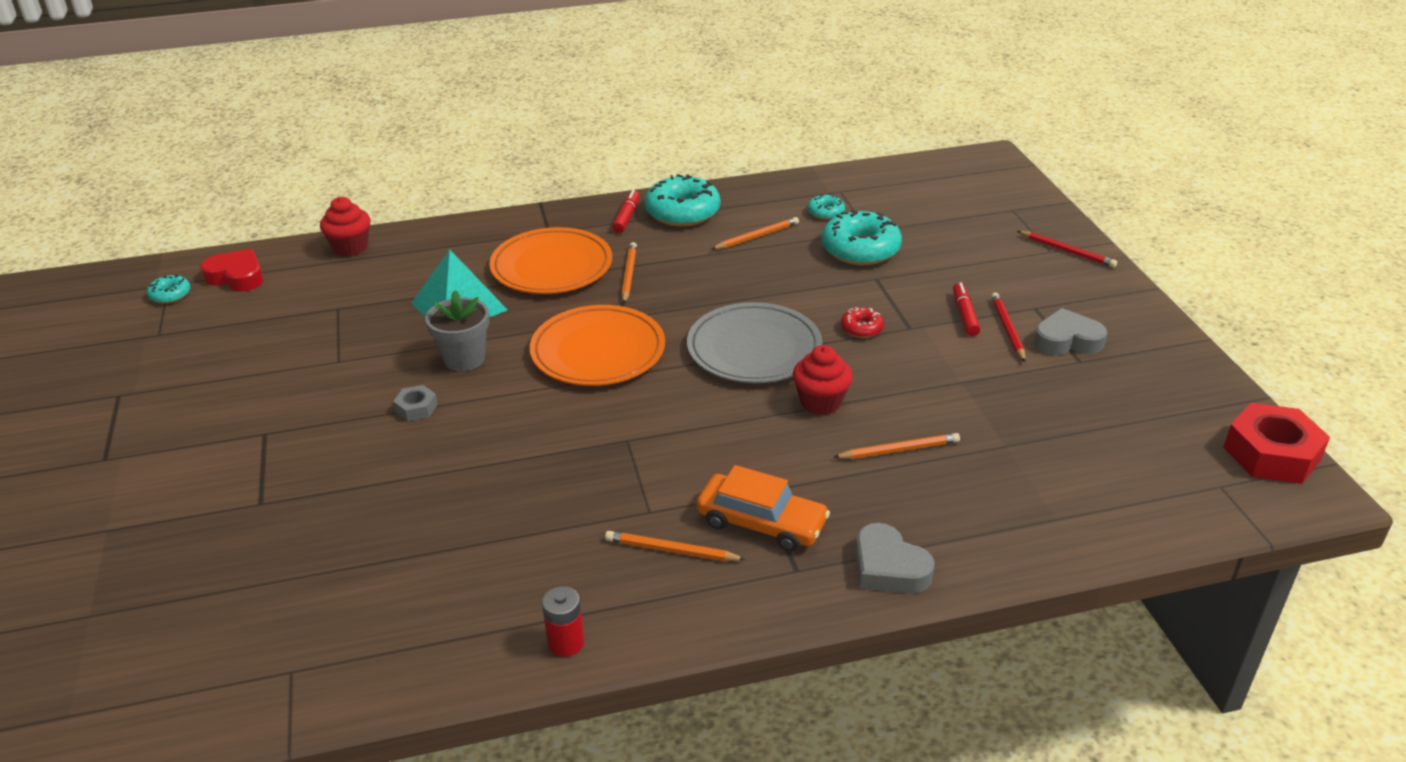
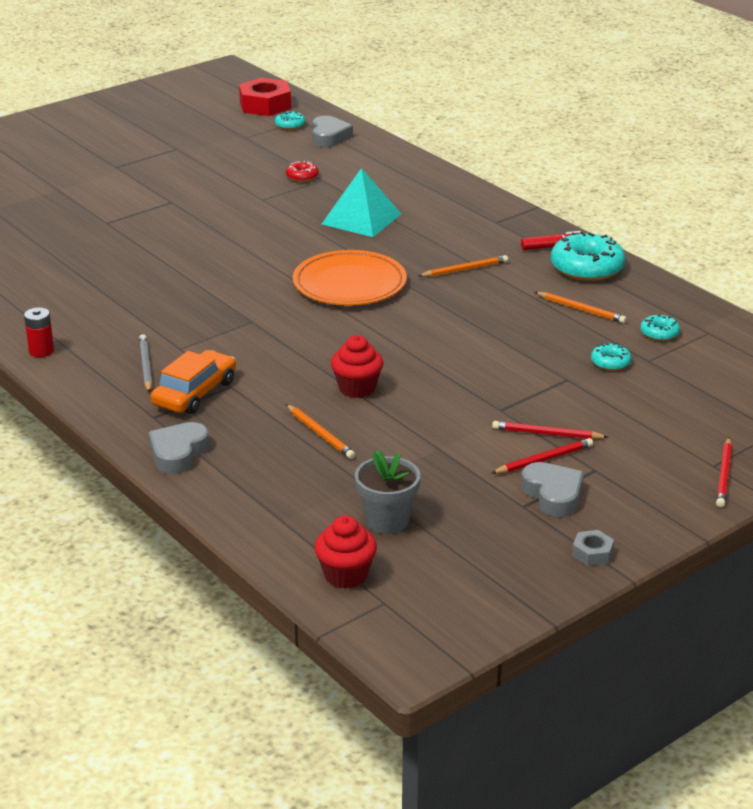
camera: 65 degrees right, 5 degrees down
red heart [200,249,263,292] -> grey heart [312,116,353,147]
red cupcake [320,197,371,256] -> red cupcake moved to [314,516,377,589]
grey nut [393,385,438,421] -> grey nut moved to [572,530,614,566]
grey flower pot [425,290,489,371] -> grey flower pot moved to [355,450,420,534]
orange plate [489,227,612,294] -> none
orange pencil [605,531,746,561] -> grey pencil [139,334,152,393]
grey plate [687,302,822,383] -> none
orange car [696,465,830,552] -> orange car turned 150 degrees counterclockwise [151,350,236,414]
turquoise donut [821,210,902,265] -> turquoise donut [591,343,631,371], size x0.49
red donut [841,307,884,338] -> red donut moved to [286,161,319,182]
red marker [953,282,980,336] -> red pencil [492,421,608,439]
red nut [1223,403,1330,484] -> red nut moved to [239,78,291,116]

